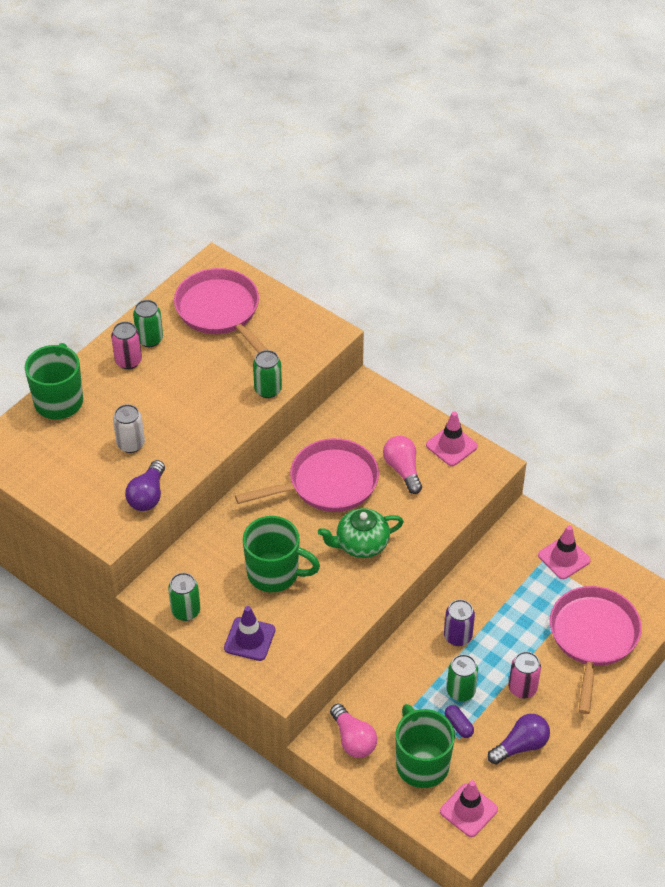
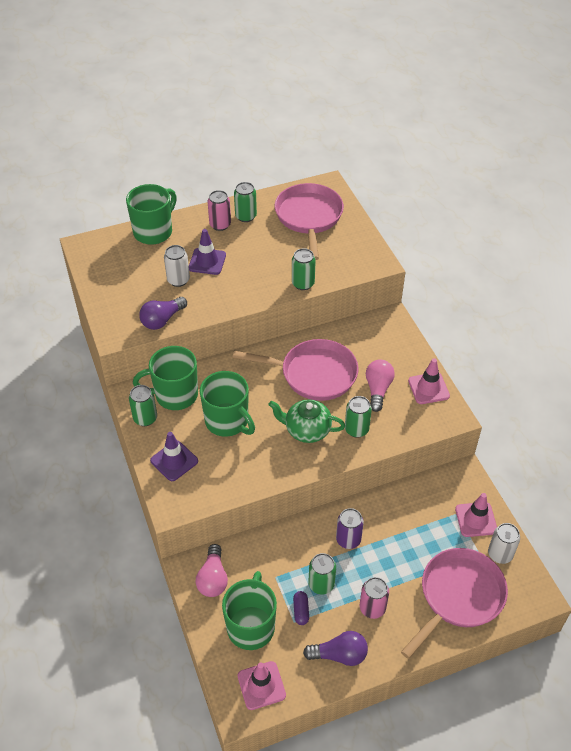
camera: 30 degrees right, 0 degrees up
none -> green mug [133,346,198,410]
none -> purple traffic cone [189,229,226,275]
none -> green can [345,396,372,438]
none -> white can [488,523,520,564]

